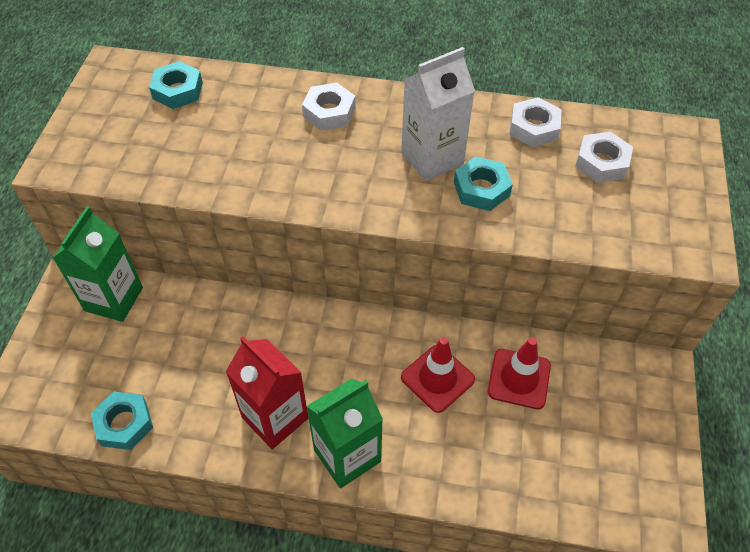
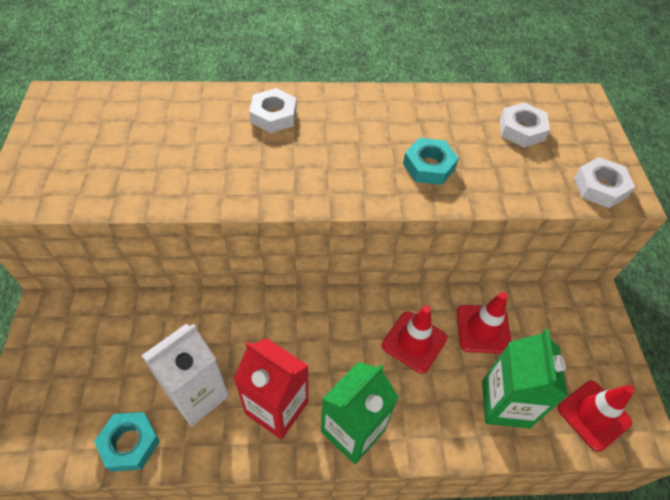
camera: 15 degrees left, 0 degrees up
green carton [53,206,143,322] -> green carton moved to [482,329,568,428]
turquoise nut [149,61,203,109] -> none
white carton [401,47,475,181] -> white carton moved to [141,324,229,426]
white nut [509,97,562,147] -> white nut moved to [574,157,635,208]
none -> red traffic cone [558,380,635,452]

